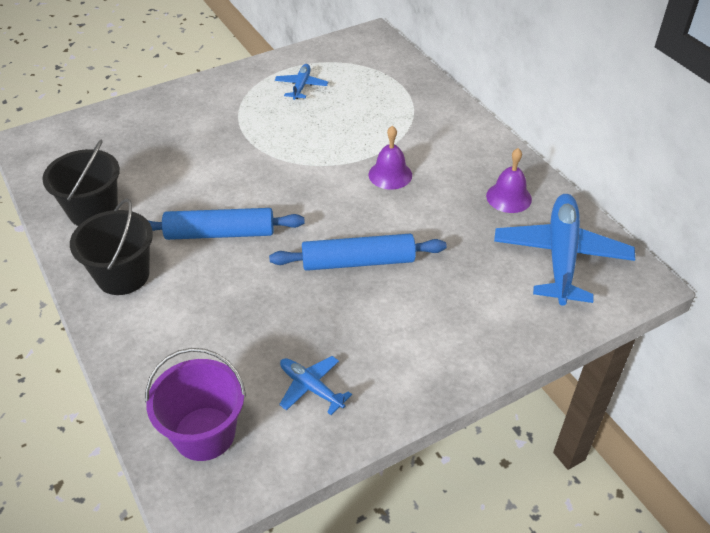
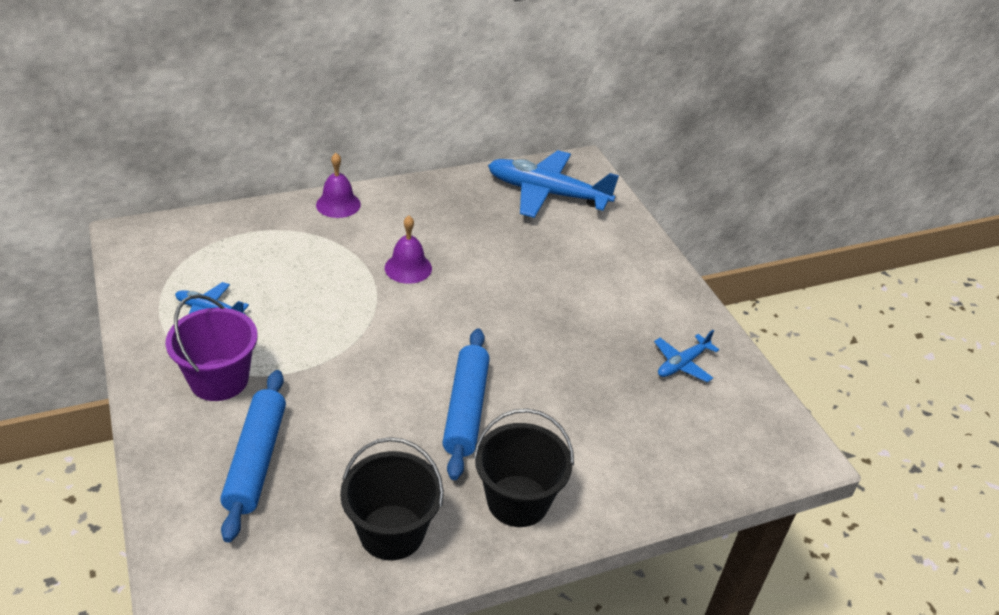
camera: 85 degrees left, 5 degrees down
purple bucket [145,348,246,461] -> purple bucket moved to [165,294,258,401]
blue rolling pin [269,234,447,271] -> blue rolling pin moved to [220,370,286,542]
purple bell [486,148,532,213] -> purple bell moved to [316,153,361,218]

